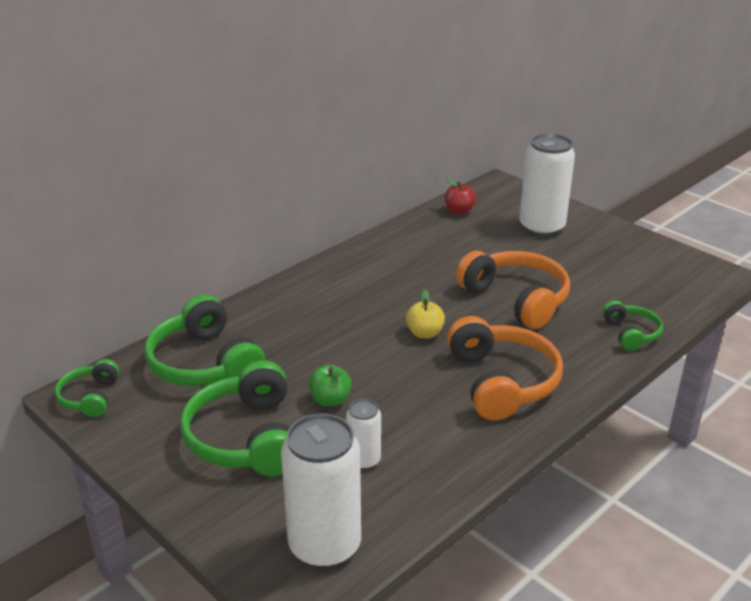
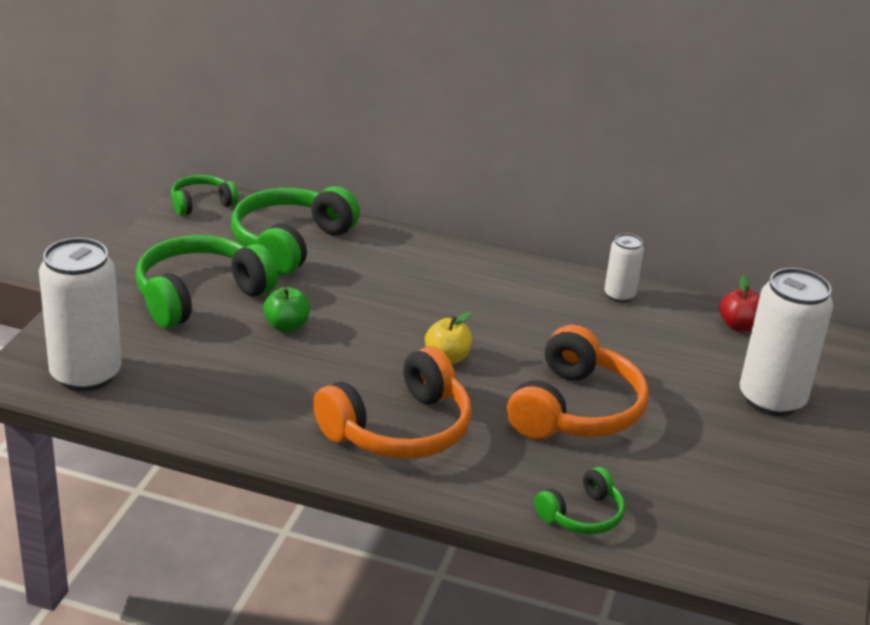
camera: 60 degrees right, 0 degrees up
white can [346,399,381,470] -> white can moved to [604,233,644,302]

